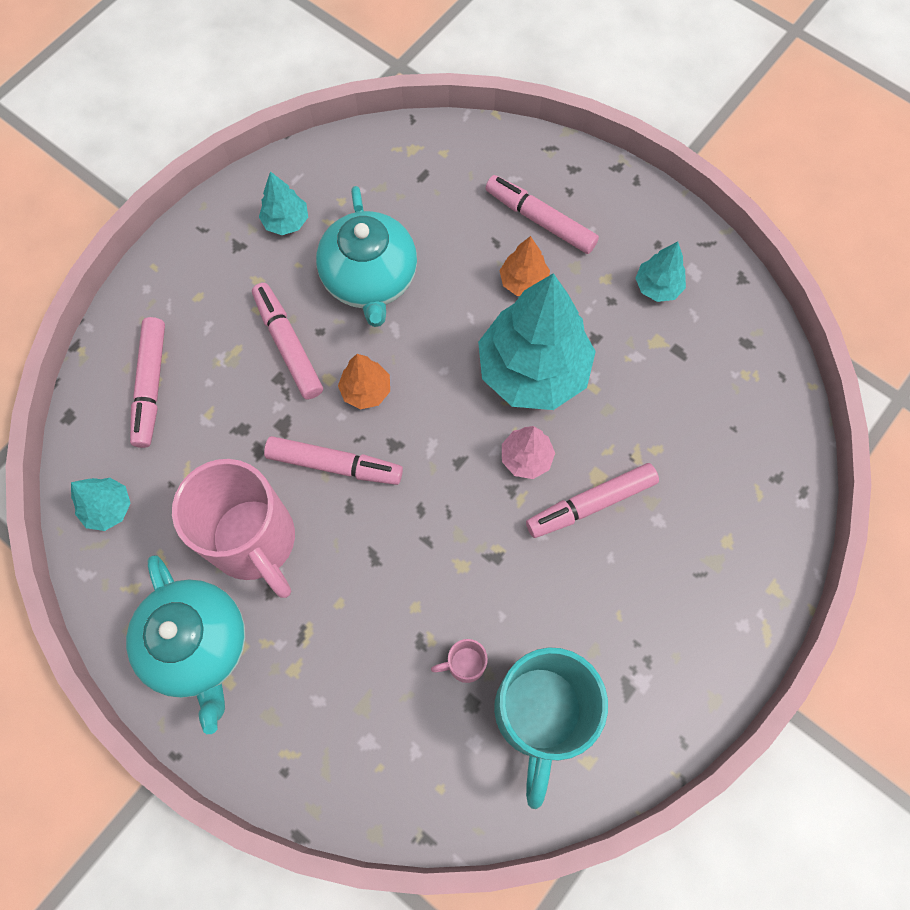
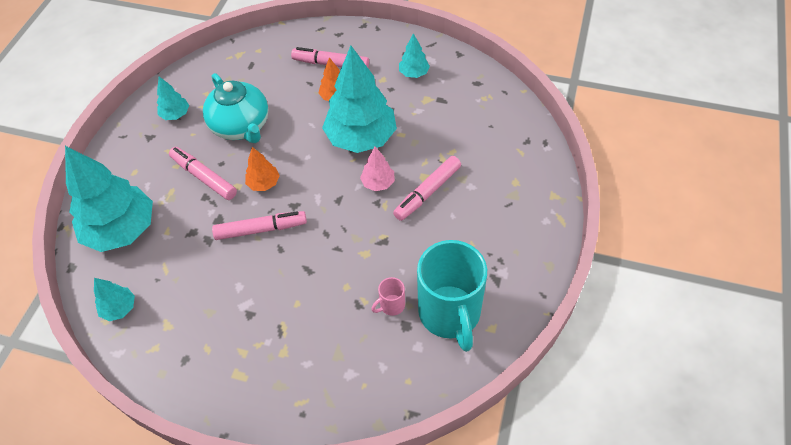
camera: 20 degrees left, 15 degrees down
turquoise teapot [126,555,245,734] -> none
pink marker [130,317,165,448] -> turquoise tree [65,146,153,252]
pink mug [172,459,295,598] -> none

